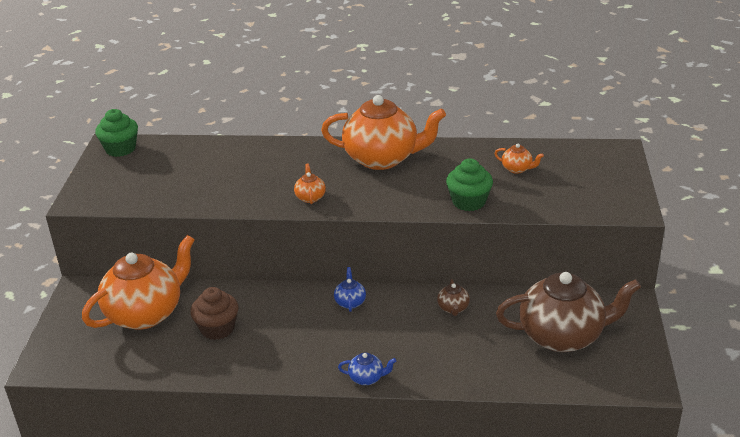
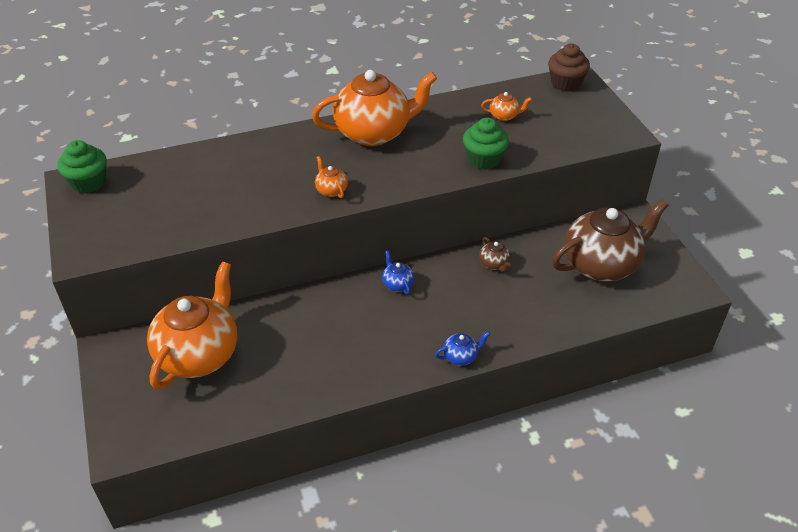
camera: 25 degrees left, 10 degrees up
brown cupcake [190,287,238,340] -> brown cupcake moved to [548,44,590,91]

